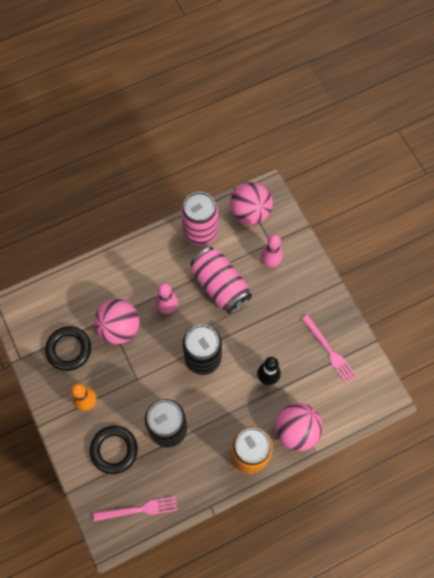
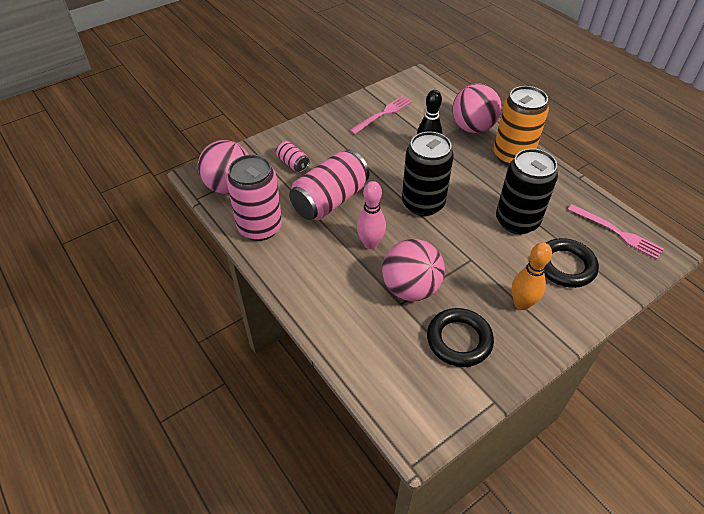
camera: 100 degrees left, 20 degrees down
pink fork [93,496,178,521] -> pink fork turned 150 degrees clockwise [567,204,664,259]
pink bowling pin [261,234,283,268] -> pink can [276,141,310,172]

